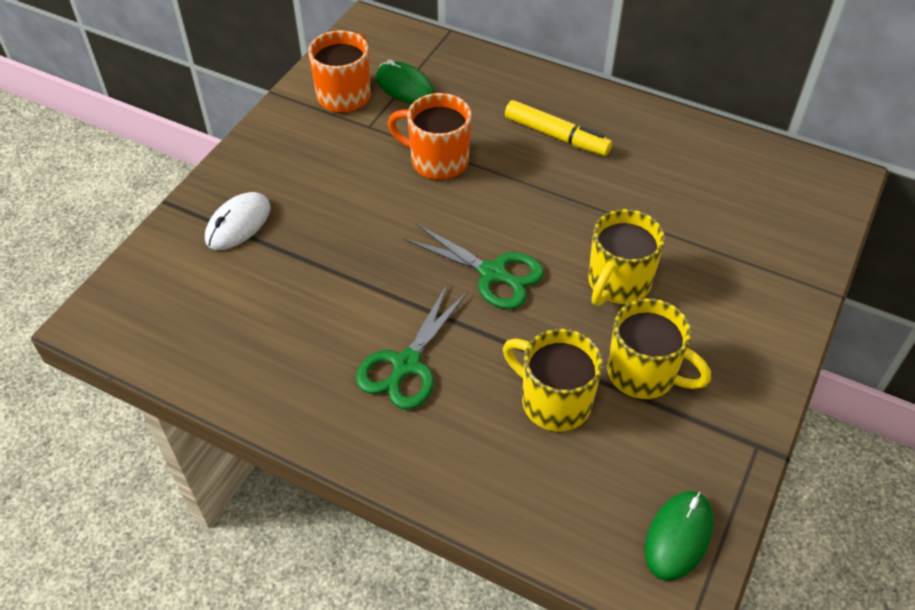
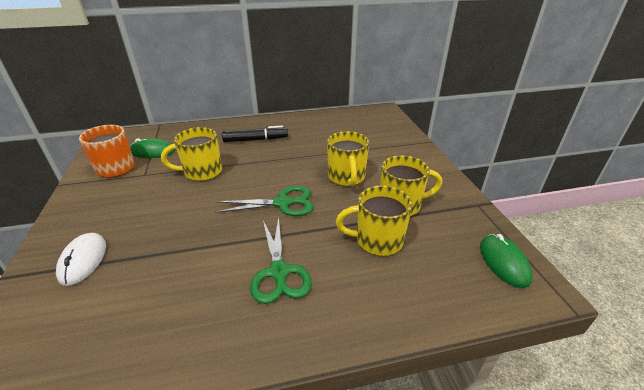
camera: 40 degrees left, 15 degrees down
orange mug [388,93,471,180] -> yellow mug [161,127,222,181]
yellow marker [505,100,612,156] -> black marker [222,126,288,142]

